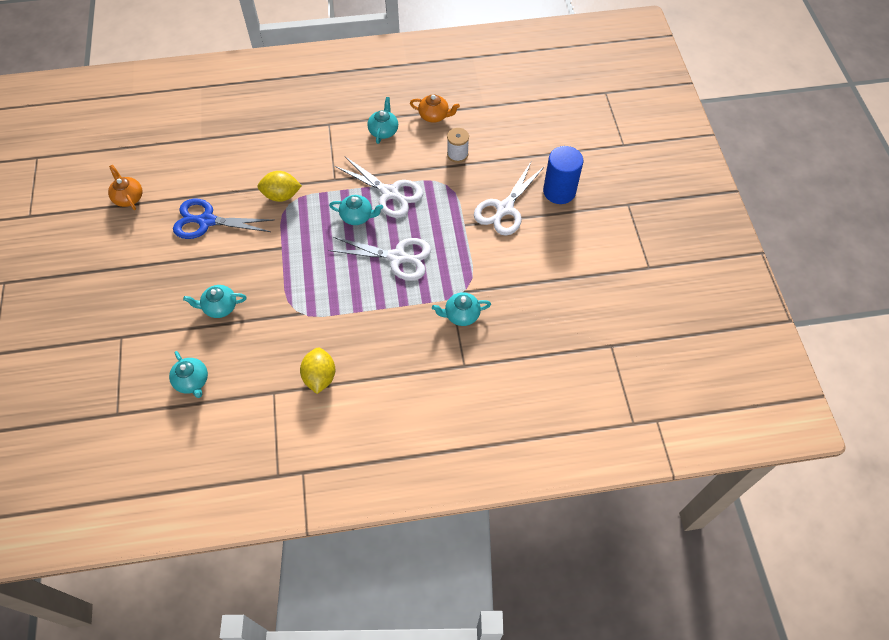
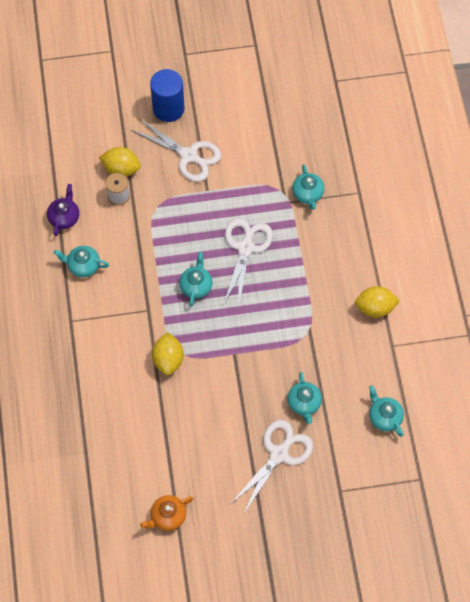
camera: 90 degrees left, 5 degrees up
turquoise teapot [169,351,208,398] -> turquoise teapot turned 90 degrees counterclockwise [369,386,404,437]
blue scissors [173,199,273,239] -> none
white scissors [335,157,423,218] -> white scissors moved to [231,420,313,515]
orange teapot [410,94,460,123] -> purple teapot [47,184,79,236]
none -> yellow lemon [99,147,141,177]

